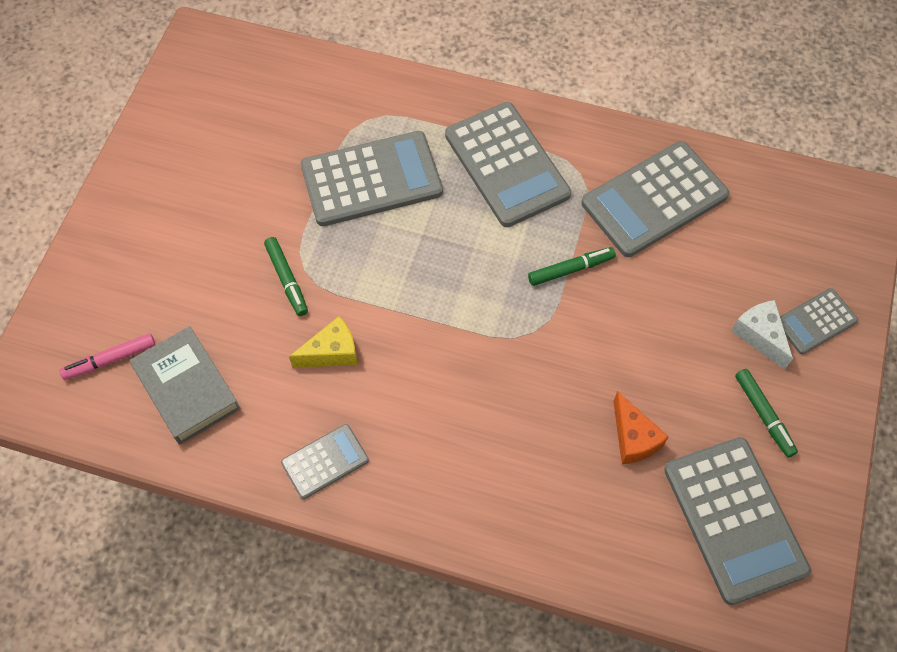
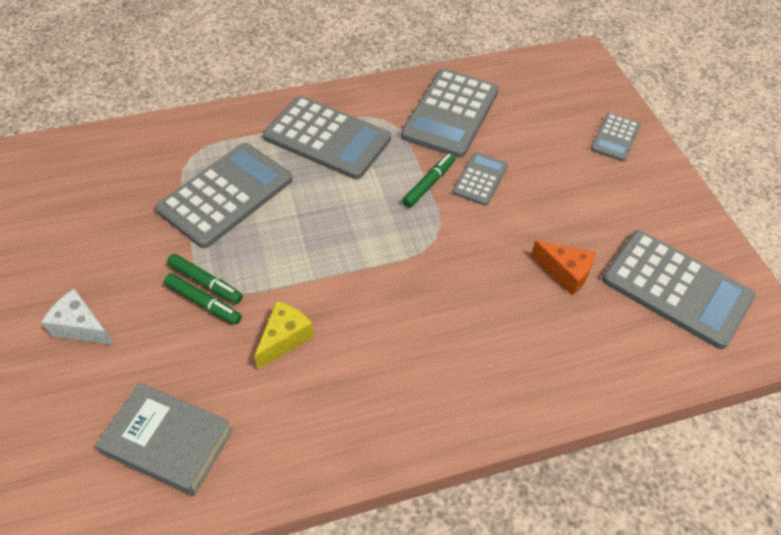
camera: 35 degrees left, 10 degrees down
pink marker [60,333,156,380] -> none
grey calculator [281,424,369,499] -> grey calculator moved to [453,152,508,206]
white cheese [731,300,793,369] -> white cheese moved to [42,289,114,345]
green marker [735,369,798,457] -> green marker moved to [167,254,243,304]

